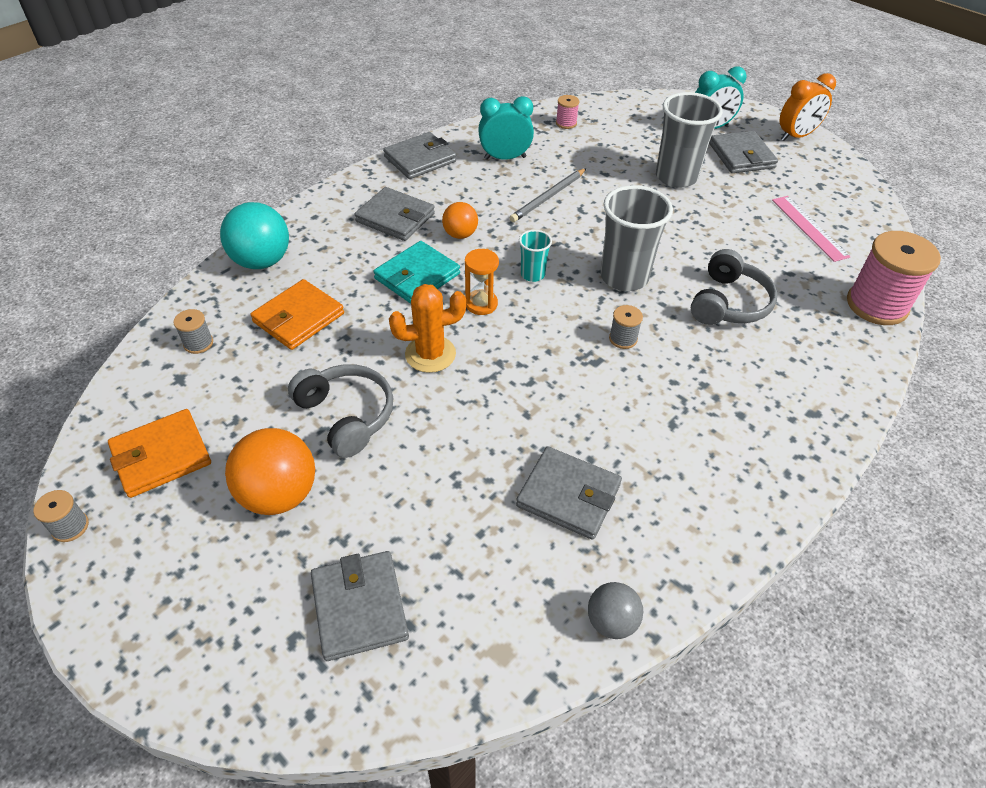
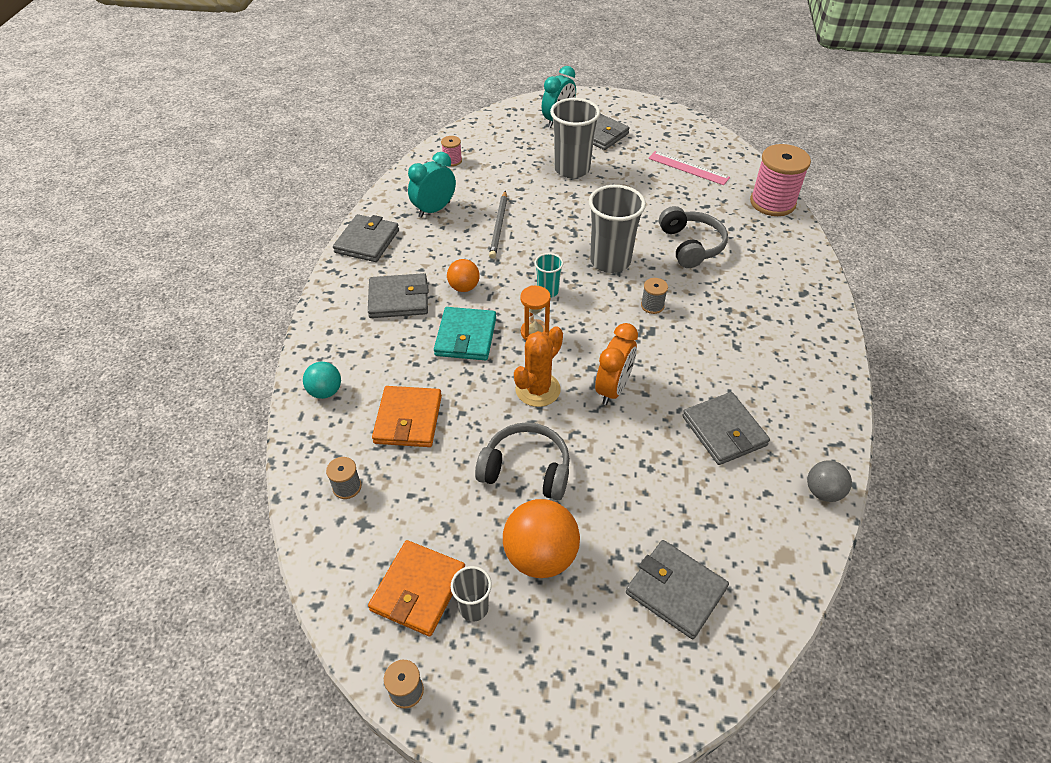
camera: 35 degrees left, 0 degrees up
turquoise ball [220,202,289,269] -> turquoise ball [303,362,341,399], size x0.58
grey wallet [516,446,622,540] -> grey wallet turned 75 degrees clockwise [682,392,770,465]
orange clock [779,73,836,141] -> orange clock moved to [595,323,638,405]
none -> grey cup [451,566,492,621]

